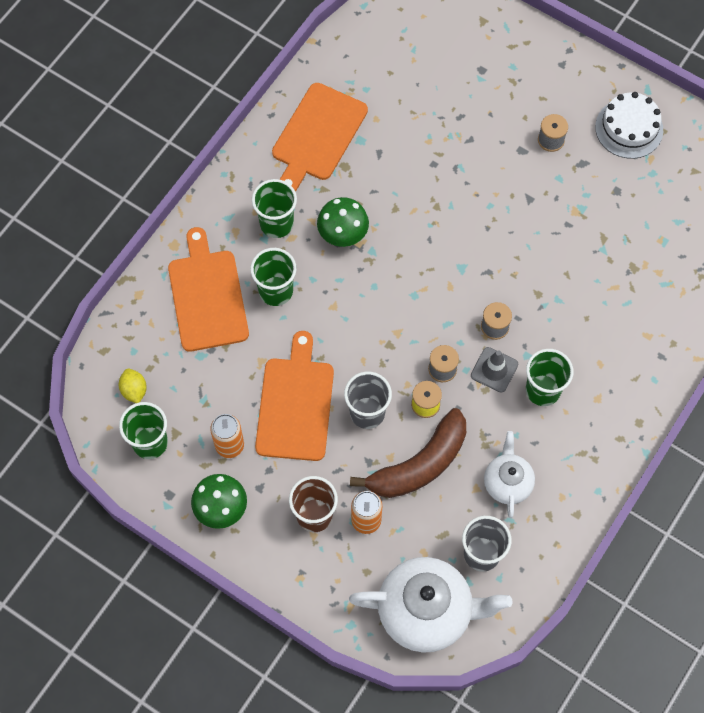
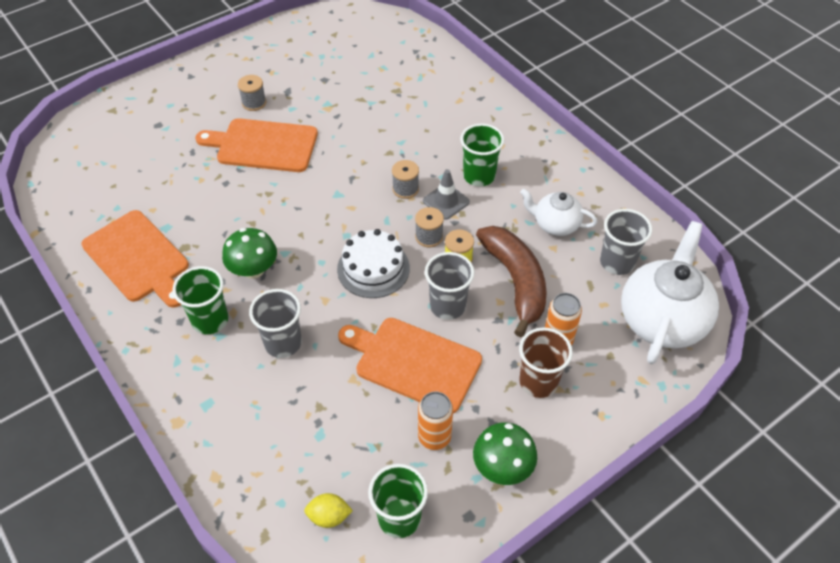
camera: 70 degrees left, 15 degrees down
orange cutting board [168,227,249,352] -> orange cutting board moved to [195,118,318,172]
green cup [250,248,297,306] -> grey cup [249,289,302,358]
white cake [595,92,663,159] -> white cake moved to [337,229,410,298]

